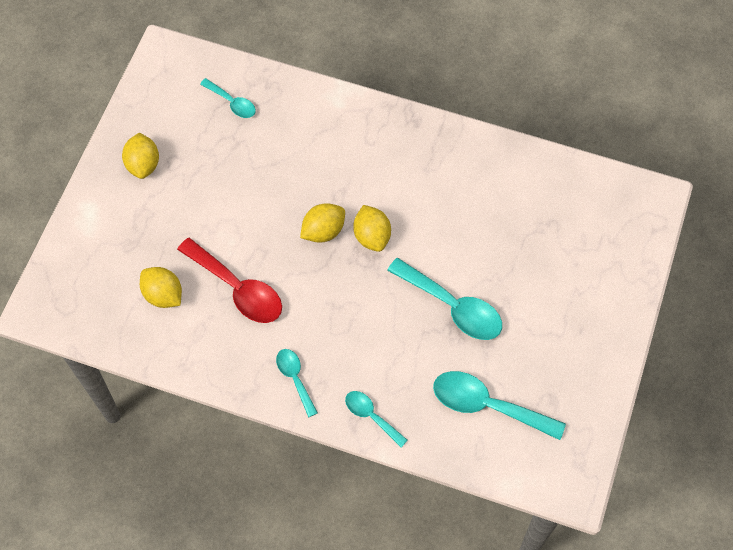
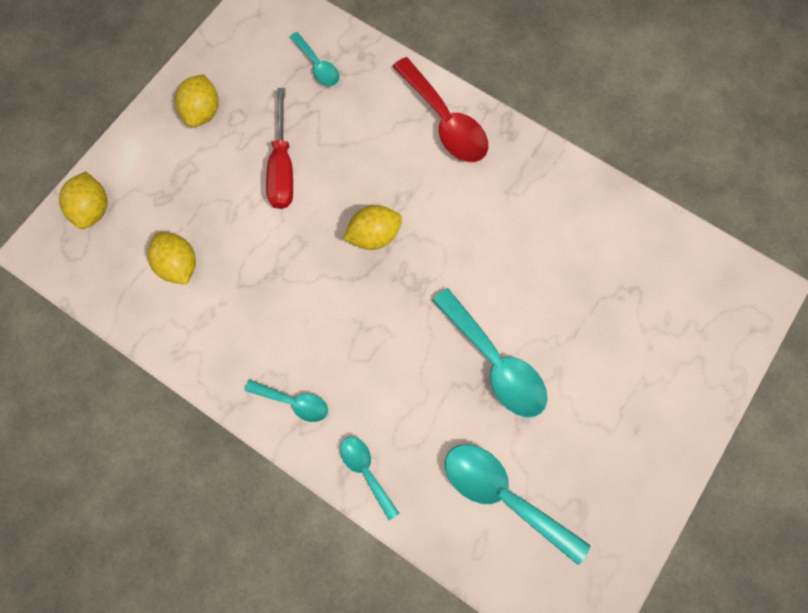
camera: 15 degrees right, 10 degrees up
red spoon [177,237,282,323] -> red spoon moved to [393,57,488,162]
turquoise spoon [276,349,318,417] -> turquoise spoon turned 120 degrees clockwise [245,380,328,422]
yellow lemon [353,205,391,252] -> yellow lemon moved to [59,171,108,229]
none -> red screwdriver [266,88,293,209]

